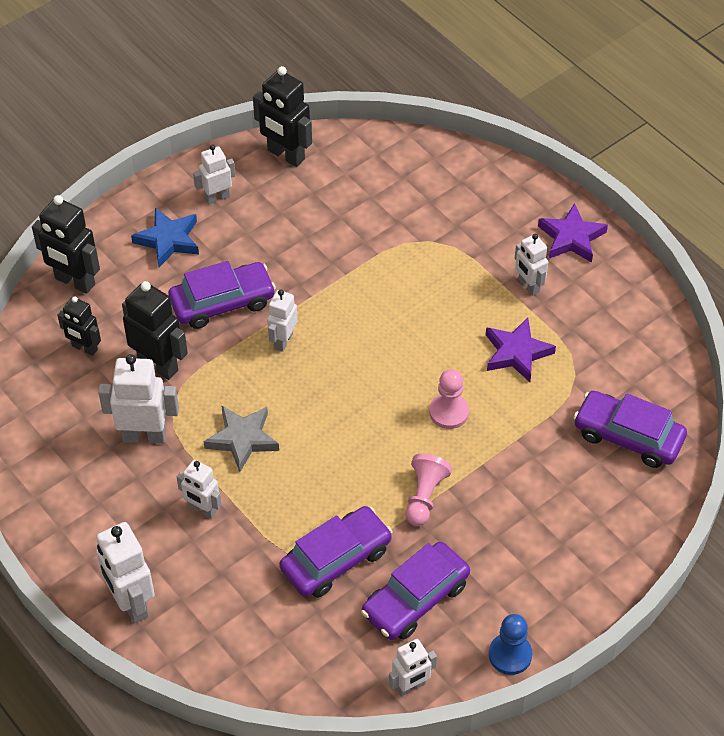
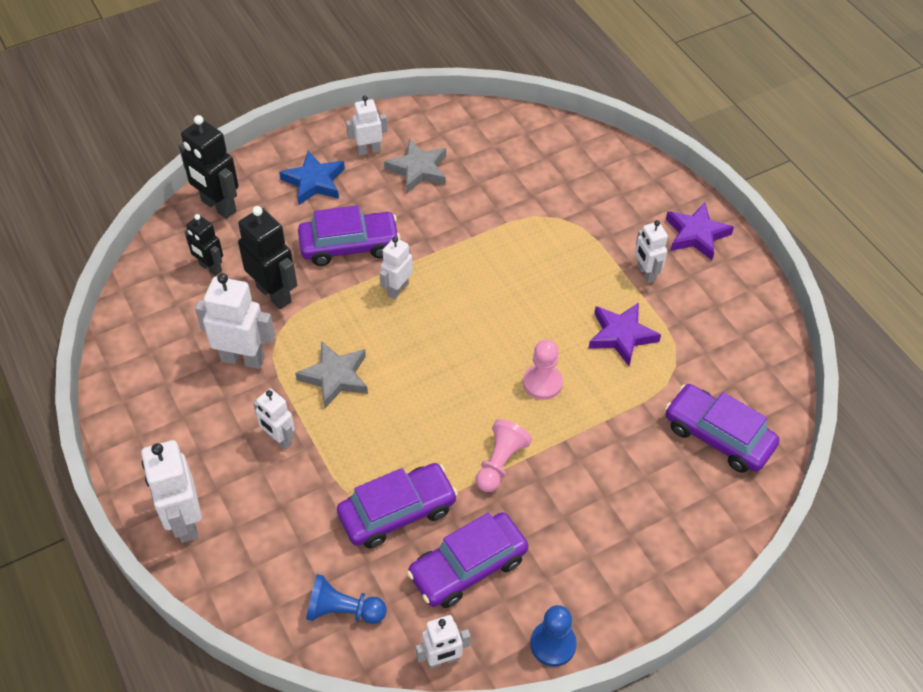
camera: 10 degrees right, 0 degrees up
black robot [253,66,312,167] -> none
none -> blue pawn [306,574,386,624]
none -> grey star [384,139,446,193]

